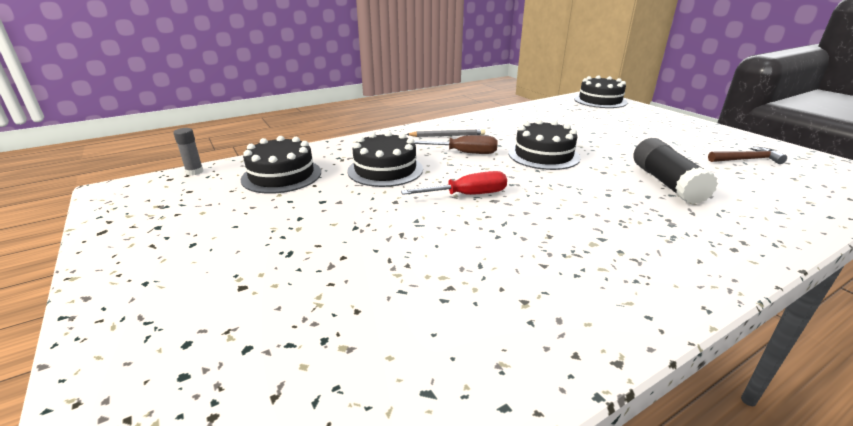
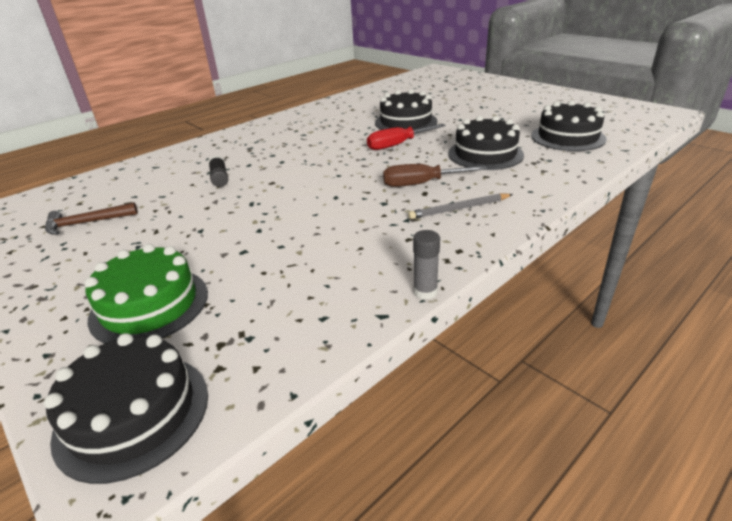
camera: 170 degrees right, 5 degrees up
grey glue stick [174,128,204,176] -> grey glue stick moved to [413,230,440,300]
black cake [508,119,581,170] -> black cake moved to [375,90,437,130]
black glue stick [633,138,718,204] -> black glue stick [209,156,228,187], size x0.52
none -> green cake [84,244,208,343]

